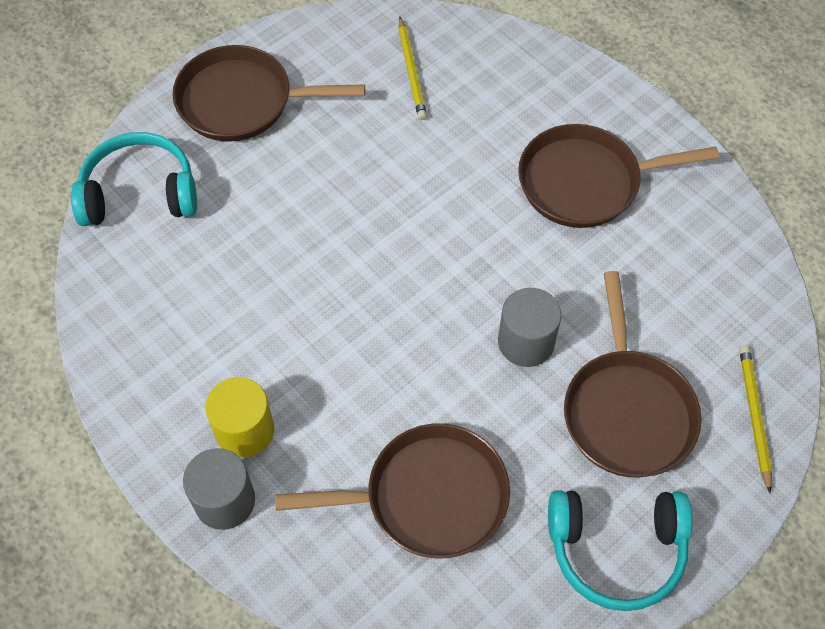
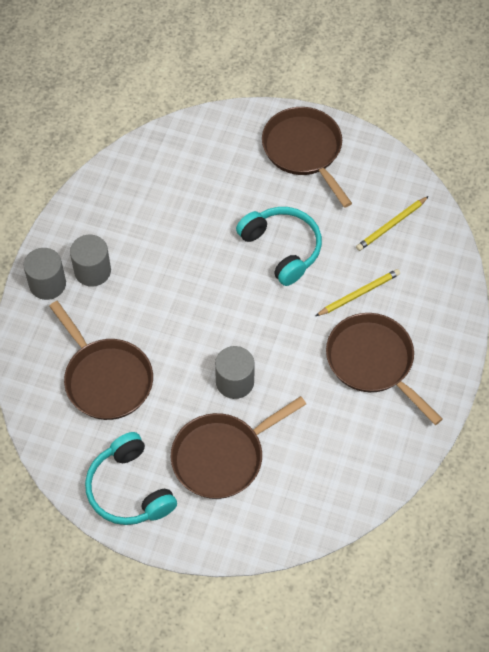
camera: 60 degrees right, 0 degrees up
turquoise headphones [71,132,197,226] -> turquoise headphones moved to [236,207,322,286]
yellow cylinder [206,377,274,458] -> grey cylinder [70,234,111,287]
yellow pencil [739,345,772,493] -> yellow pencil moved to [316,269,400,316]

